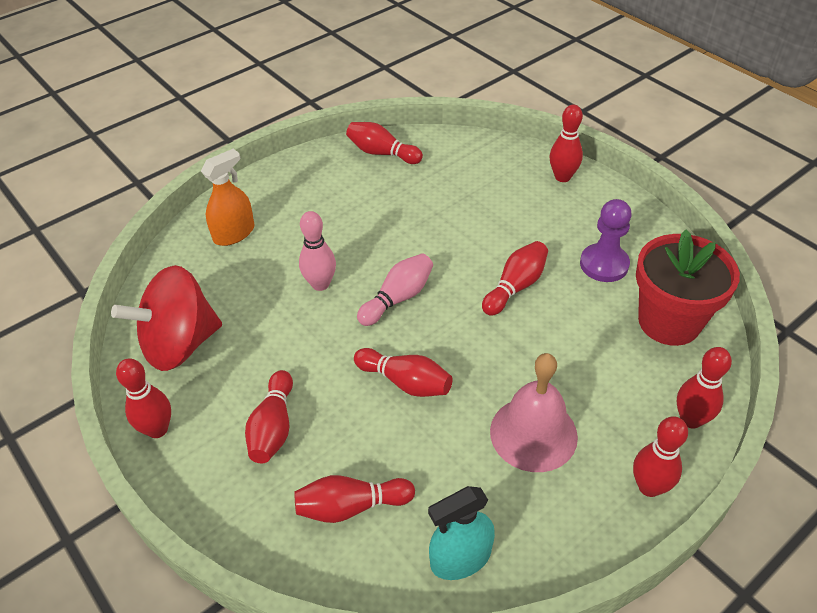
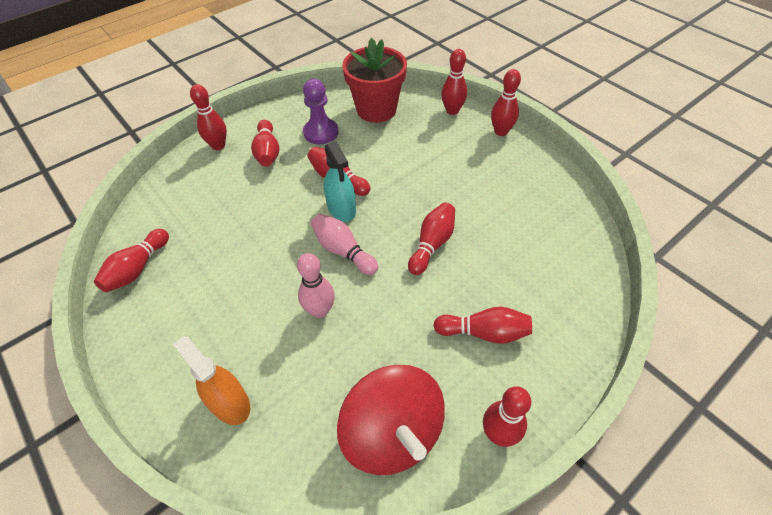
camera: 90 degrees left, 5 degrees up
red bowling pin [295,475,415,523] -> red bowling pin moved to [251,120,279,167]
turquoise spray bottle [428,486,495,580] -> turquoise spray bottle moved to [324,141,356,222]
pink bell [490,353,578,472] -> none

